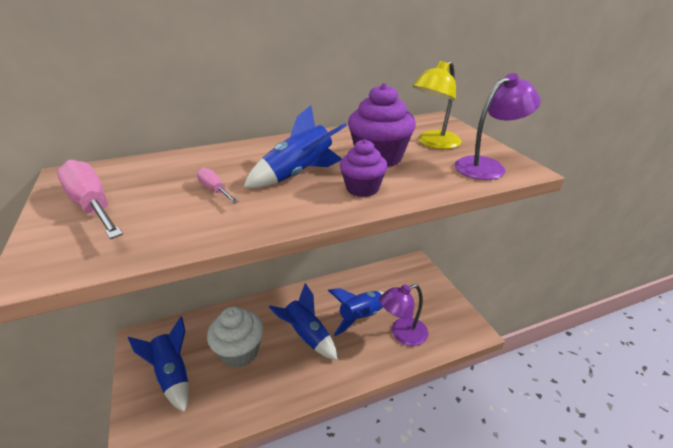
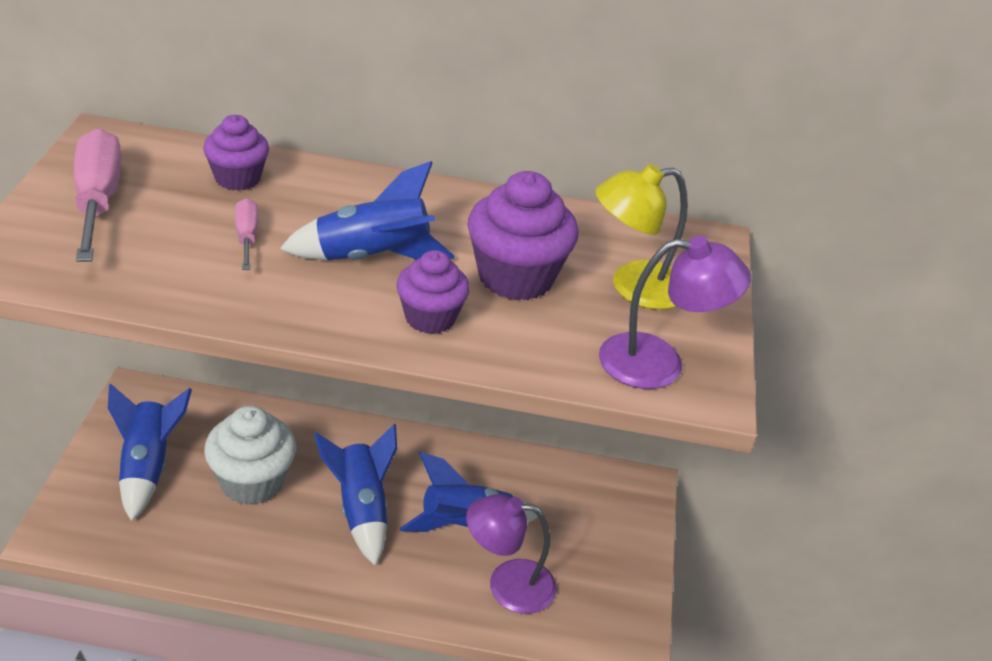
camera: 25 degrees right, 5 degrees up
none -> purple cupcake [203,115,269,191]

